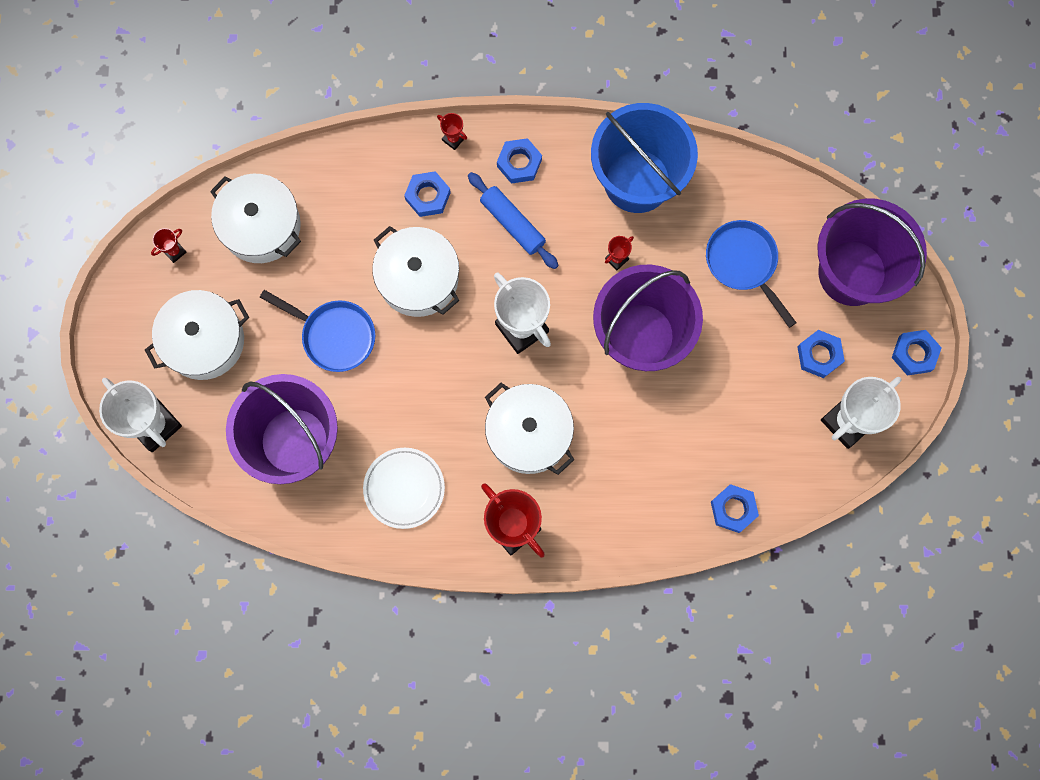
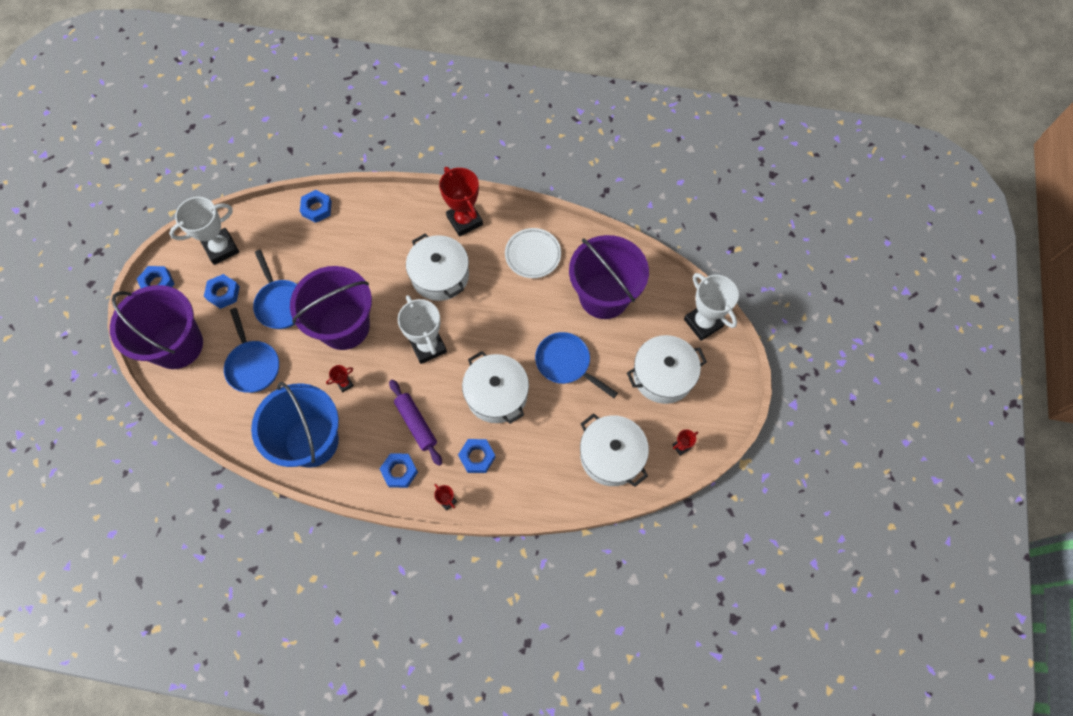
camera: 170 degrees left, 10 degrees down
blue rolling pin [468,172,559,269] -> purple rolling pin [389,379,442,466]
none -> blue pan [253,250,297,329]

